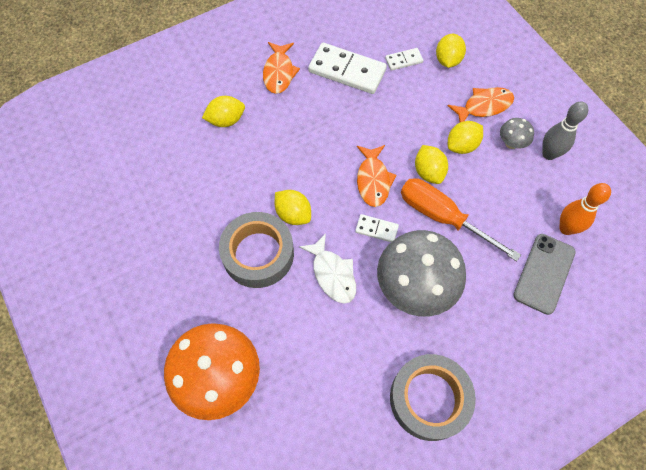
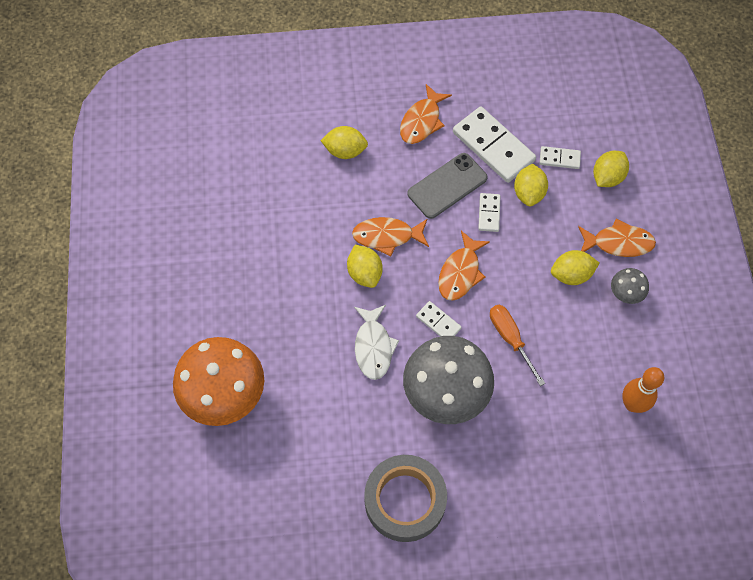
camera: 25 degrees right, 0 degrees up
grey tape [219,212,294,288] -> none
orange screwdriver [401,178,521,262] -> orange screwdriver [490,305,545,386], size x0.65
yellow lemon [415,145,448,184] -> yellow lemon moved to [514,164,548,206]
grey phone [513,234,576,315] -> grey phone moved to [407,153,488,219]
grey bowling pin [542,102,588,160] -> none
none -> orange fish [352,217,429,256]
none -> white domino [478,193,500,232]

